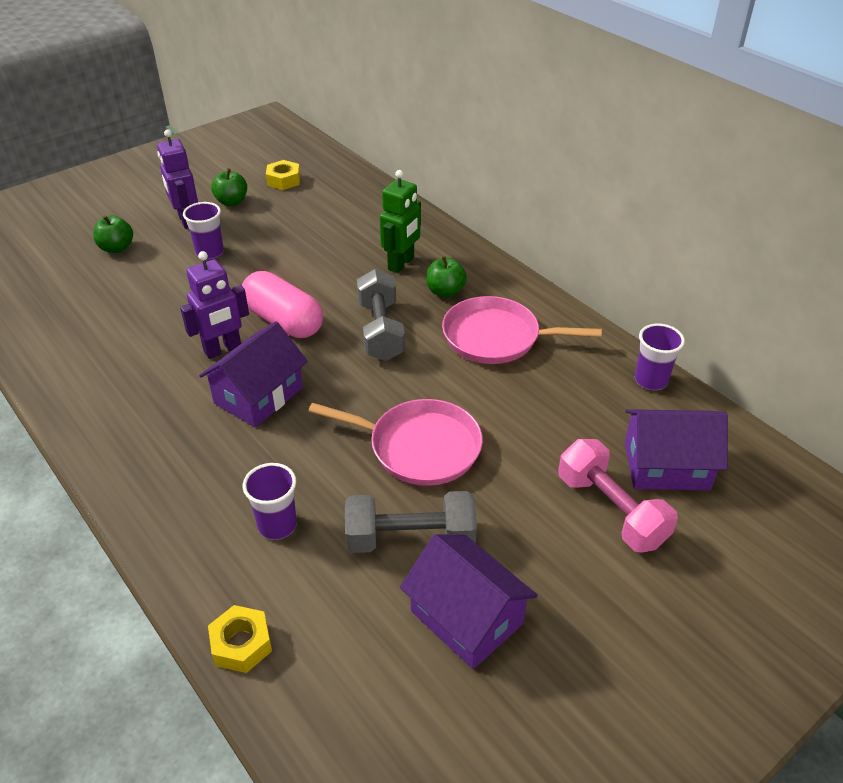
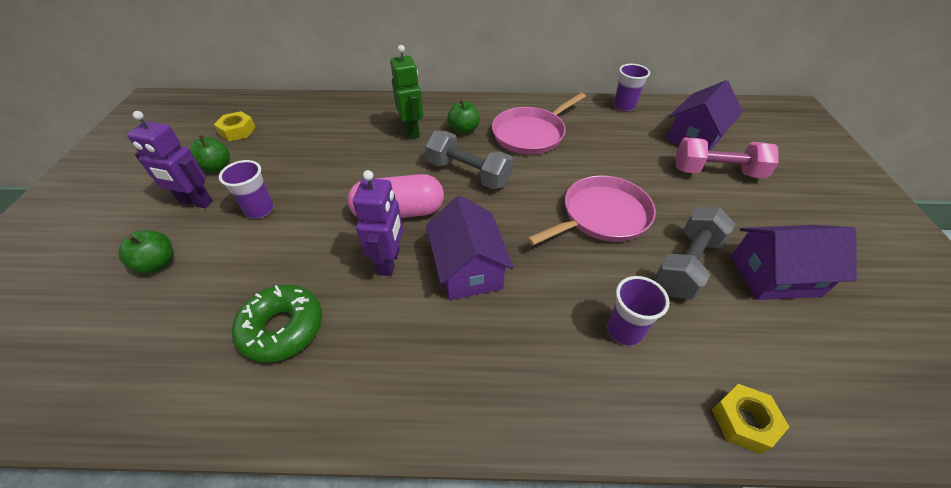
camera: 50 degrees left, 5 degrees up
none -> green donut [232,284,322,363]

